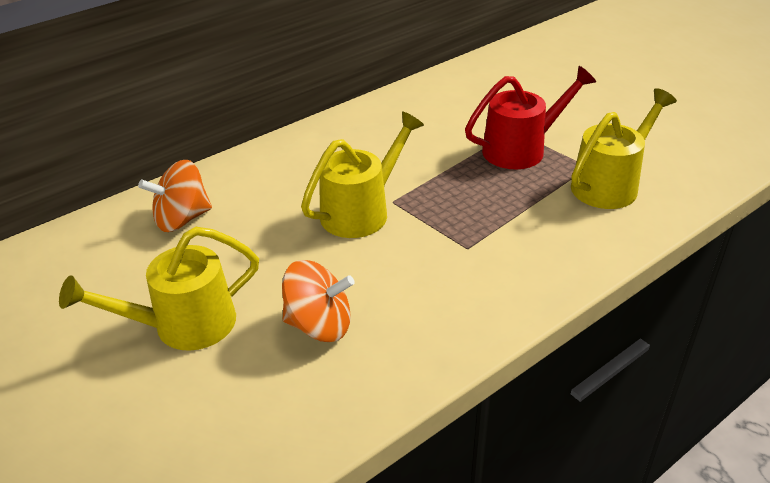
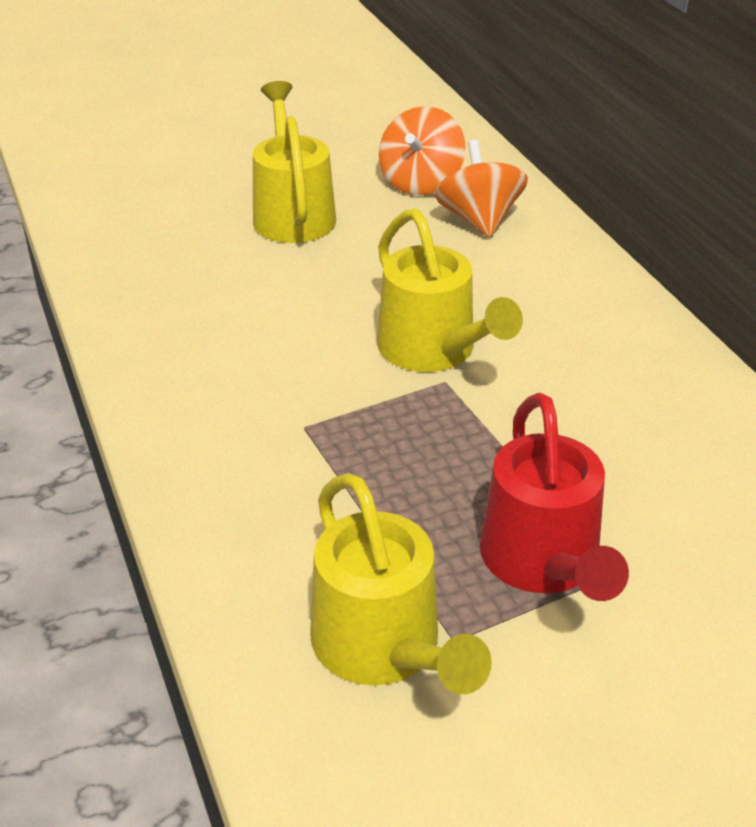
camera: 105 degrees right, 0 degrees up
orange spinning top [282,260,355,342] -> orange spinning top moved to [379,106,466,195]

